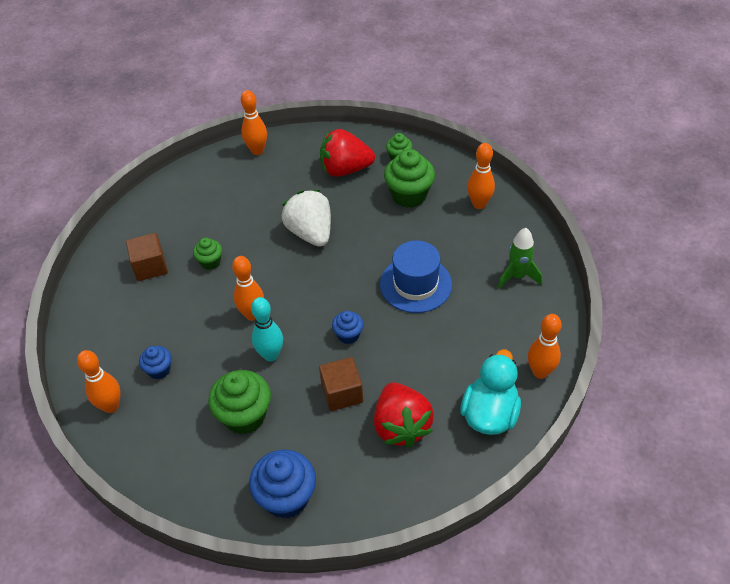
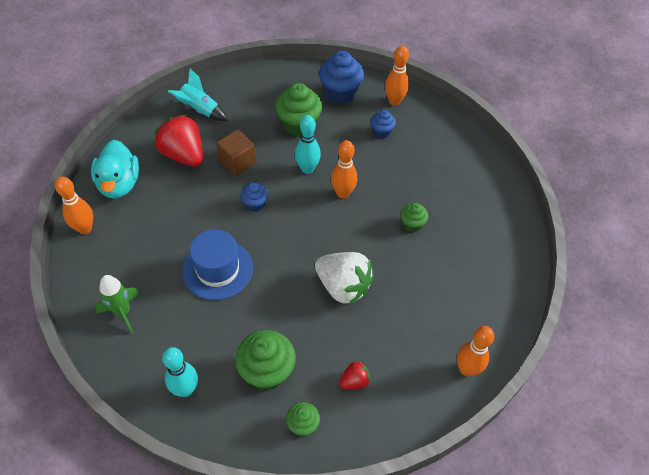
camera: 150 degrees right, 5 degrees up
brown cube [126,233,168,281] -> none
blue cupcake [249,450,316,518] -> blue cupcake moved to [319,51,364,104]
red strawberry [320,129,375,177] -> red strawberry [339,361,371,389], size x0.48
orange bowling pin [467,143,495,209] -> turquoise bowling pin [162,347,198,397]
none -> turquoise rocket [167,68,228,121]

